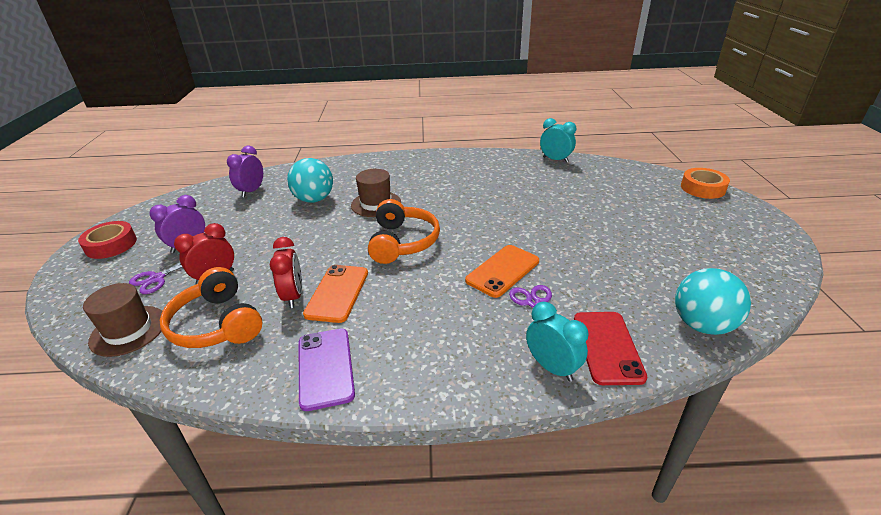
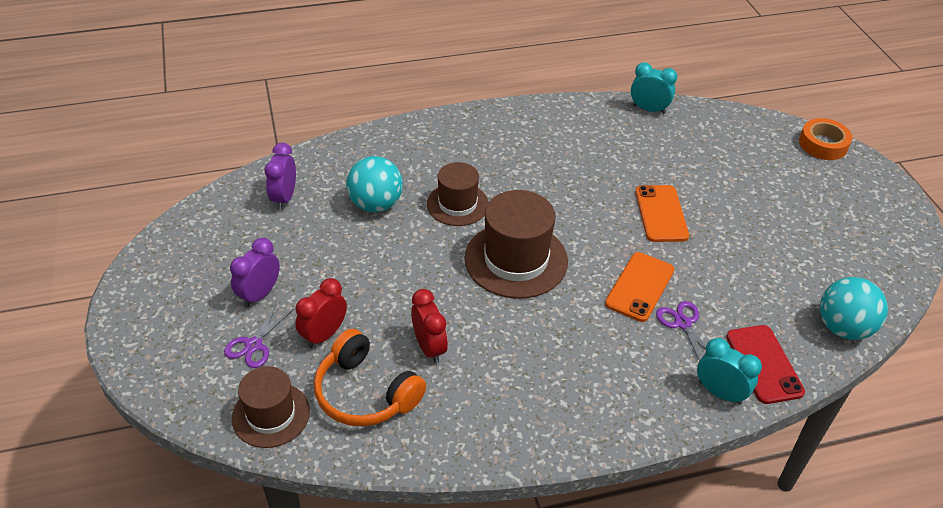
camera: 15 degrees left, 10 degrees up
red tape [78,221,137,259] -> none
purple phone [299,329,355,411] -> none
orange phone [303,265,368,323] -> orange phone moved to [635,185,689,242]
orange headphones [368,199,440,264] -> brown hat [464,190,568,299]

